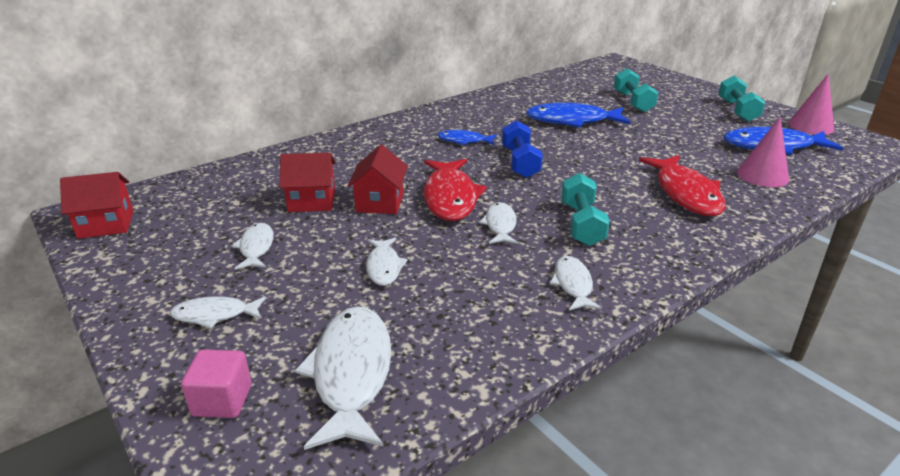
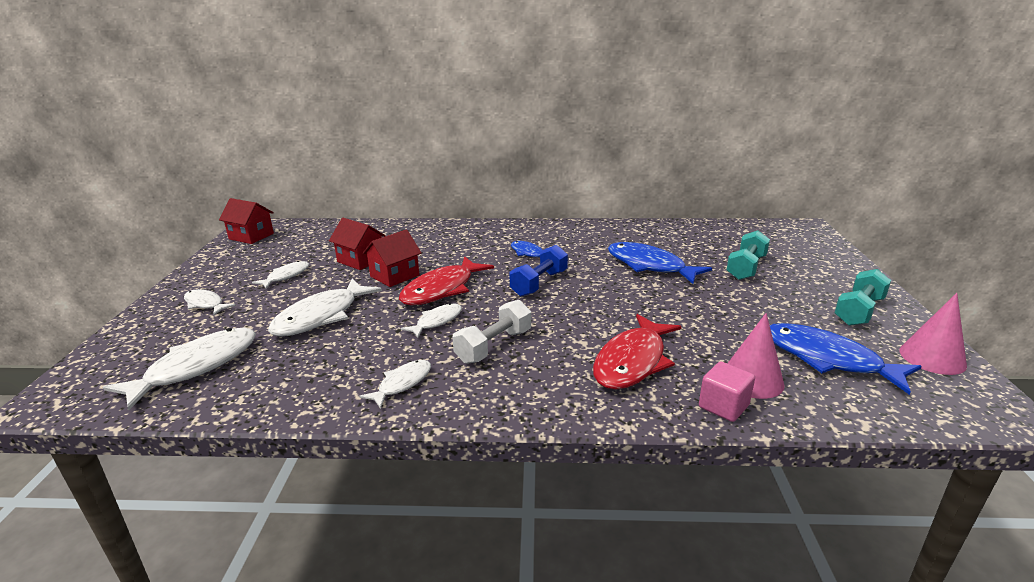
camera: 40 degrees right, 5 degrees down
pink cube [181,349,252,418] -> pink cube moved to [699,362,755,422]
white fish [366,238,408,286] -> white fish [268,279,382,337], size x1.82
turquoise dumbbell [561,173,610,246] -> white dumbbell [452,300,531,364]

